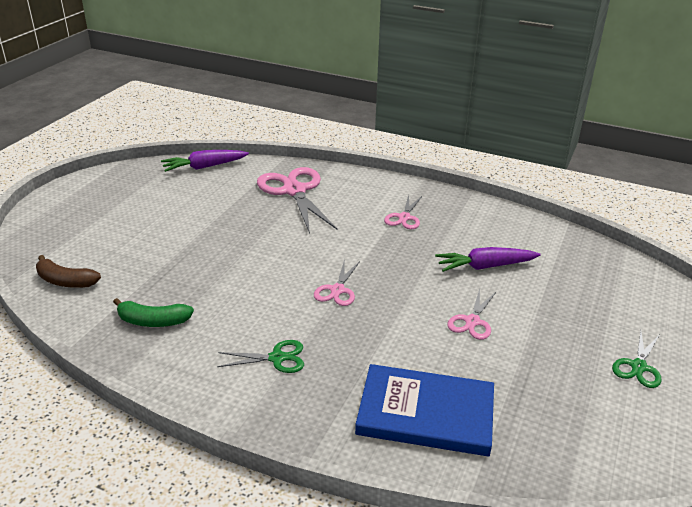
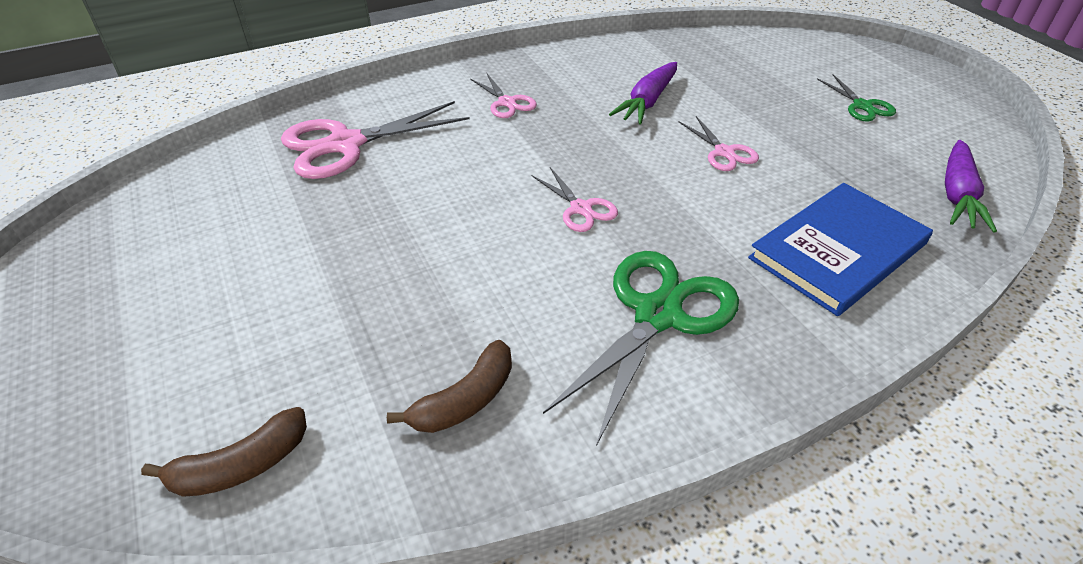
camera: 50 degrees left, 10 degrees up
green banana [113,298,194,327] -> brown banana [387,340,512,433]
purple carrot [161,150,249,172] -> purple carrot moved to [945,140,997,233]
green scissors [217,340,304,373] -> green scissors [543,251,739,446], size x1.94
pink scissors [257,167,337,234] -> pink scissors turned 45 degrees counterclockwise [281,101,470,179]

